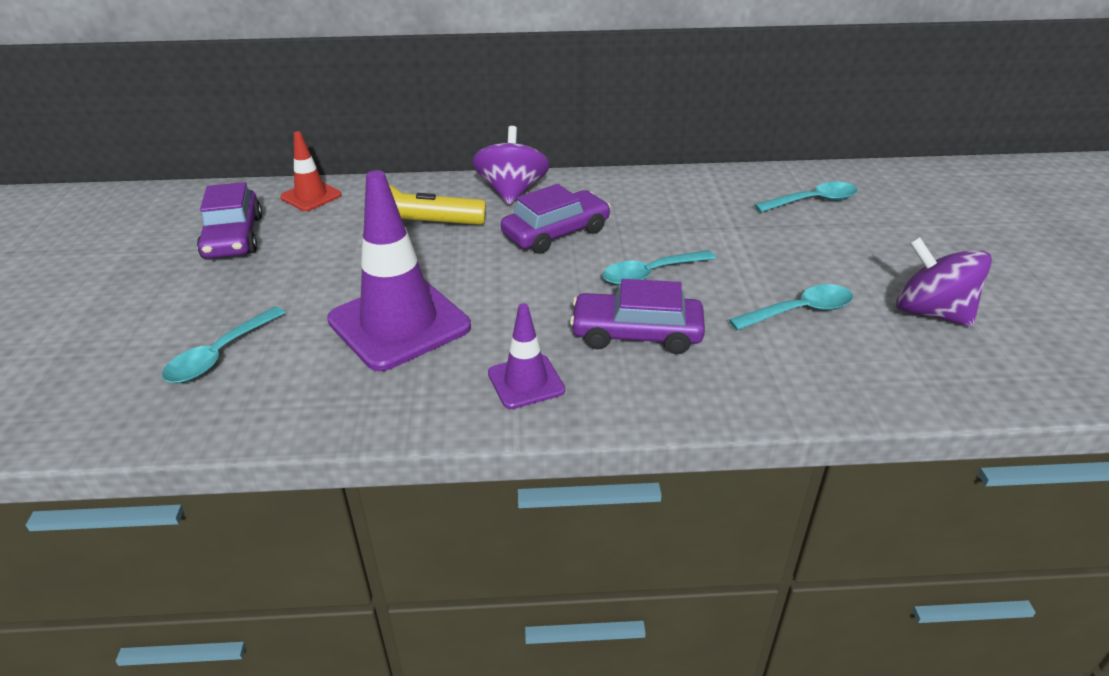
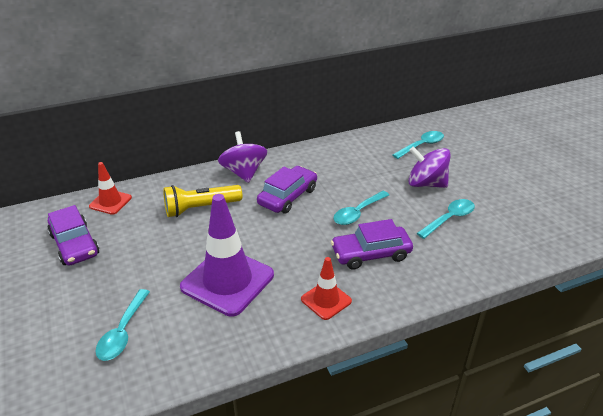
camera: 20 degrees left, 0 degrees up
purple traffic cone [488,303,565,409] -> red traffic cone [301,257,352,320]
purple spinning top [896,237,992,326] -> purple spinning top moved to [408,146,451,188]

